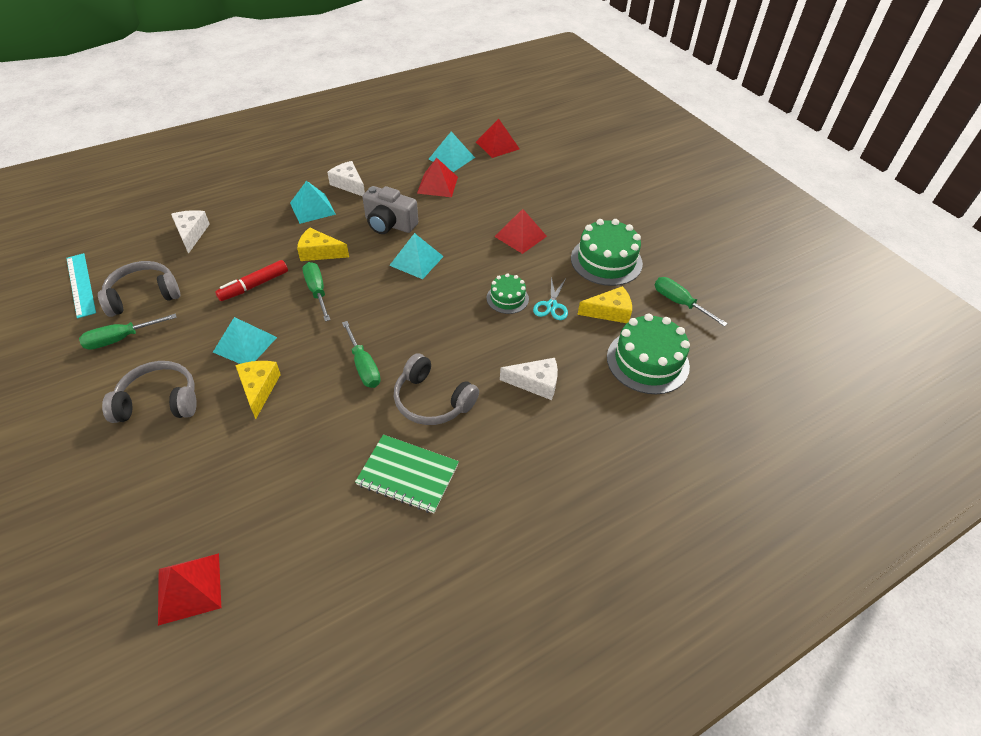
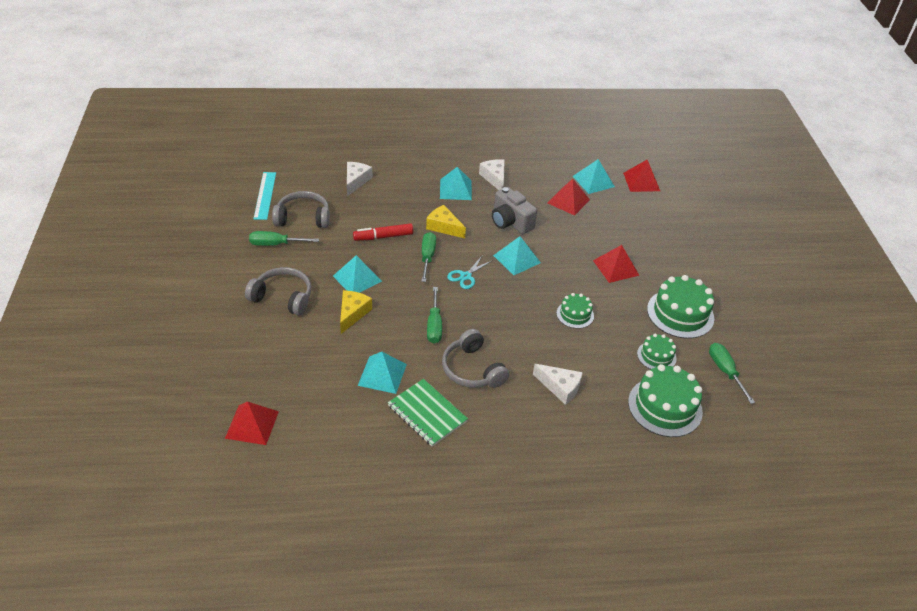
camera: 25 degrees right, 5 degrees down
turquoise scissors [533,277,568,320] -> turquoise scissors moved to [447,256,493,289]
yellow cheese [577,286,632,323] -> green cake [637,334,676,369]
none -> turquoise pyramid [358,352,407,394]

